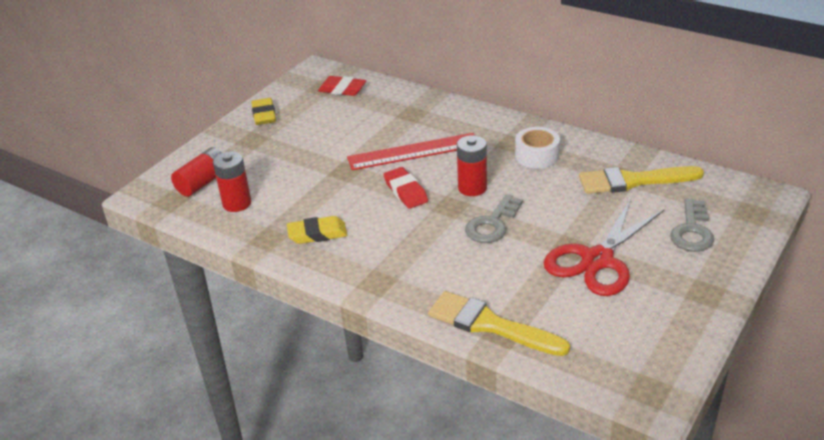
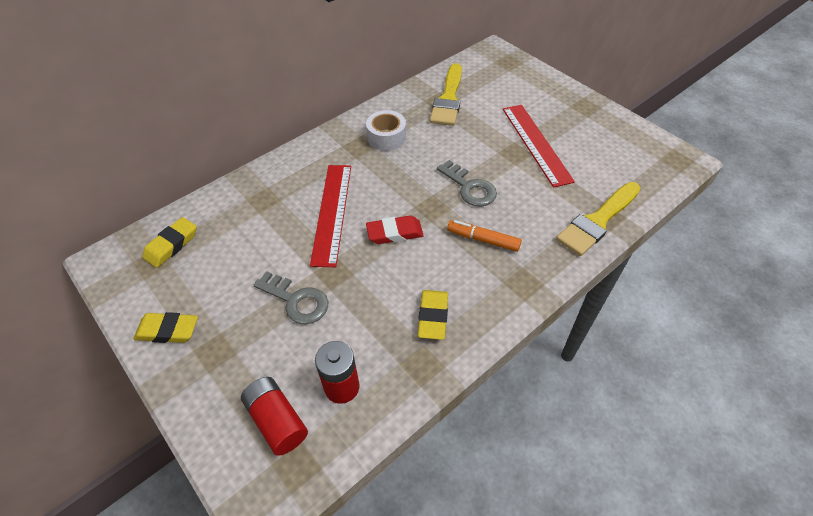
camera: 75 degrees left, 15 degrees up
red eraser [318,76,366,96] -> yellow eraser [143,217,197,268]
red battery [457,135,487,196] -> none
red scissors [544,199,664,296] -> red ruler [503,105,575,188]
grey key [670,199,714,252] -> grey key moved to [254,271,328,324]
none -> orange marker [447,220,522,252]

